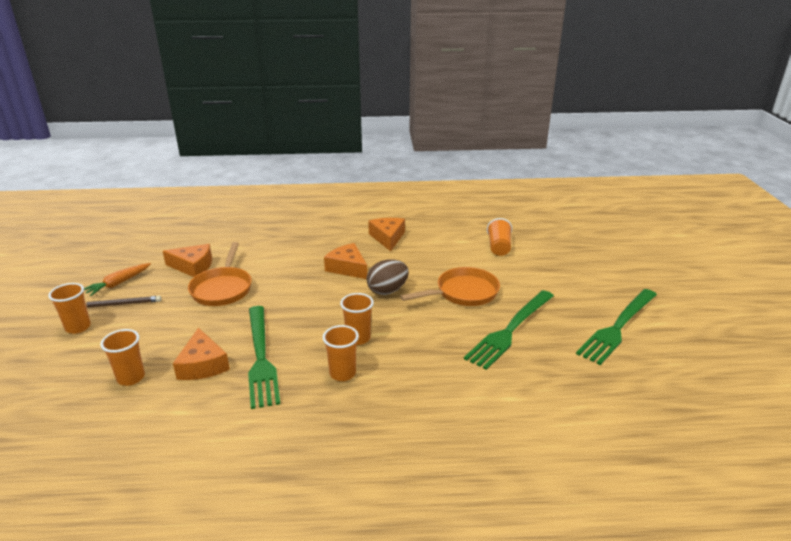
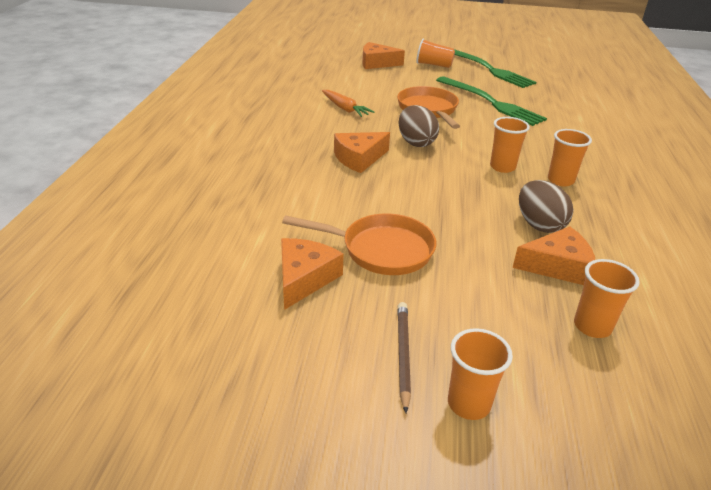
camera: 80 degrees left, 5 degrees up
orange carrot [84,263,151,296] -> orange carrot moved to [322,90,374,117]
green fork [248,306,280,409] -> brown egg [519,180,573,233]
orange cheese [368,218,405,251] -> orange cheese moved to [362,42,405,69]
orange cup [487,218,512,256] -> orange cup moved to [416,38,455,68]

